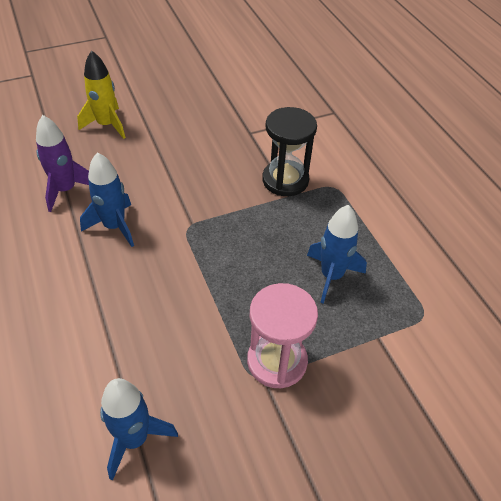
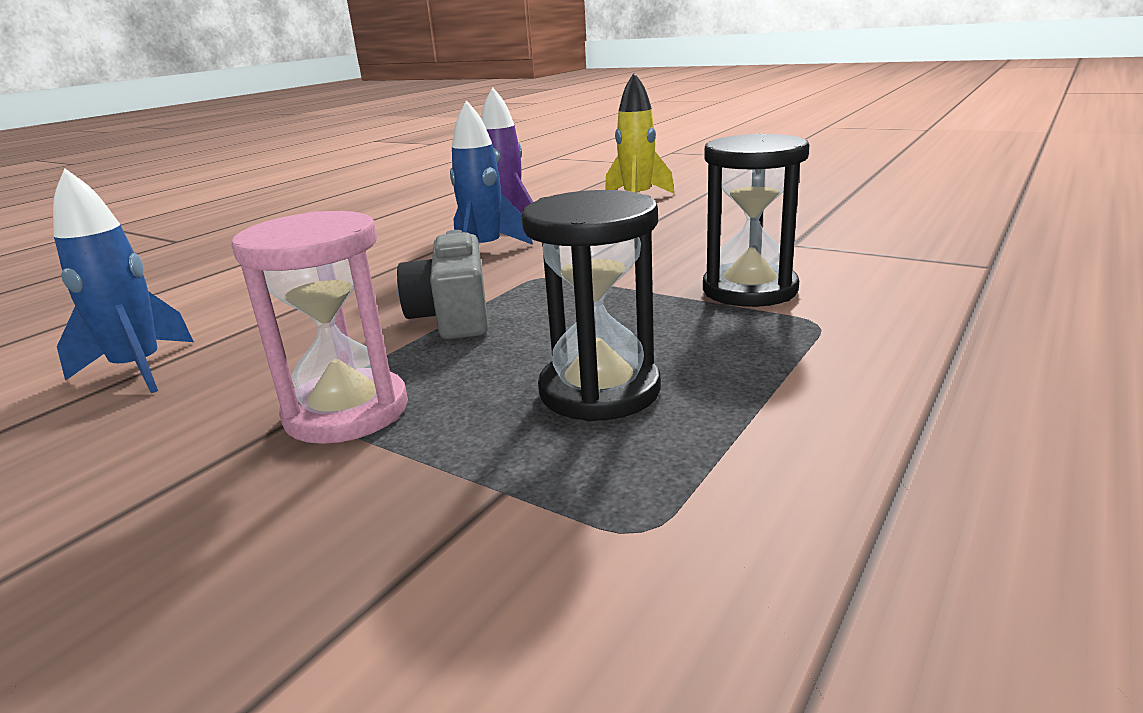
camera: 60 degrees right, 25 degrees down
blue rocket [307,205,367,304] -> black hourglass [521,190,661,422]
none -> grey camera [397,230,488,339]

